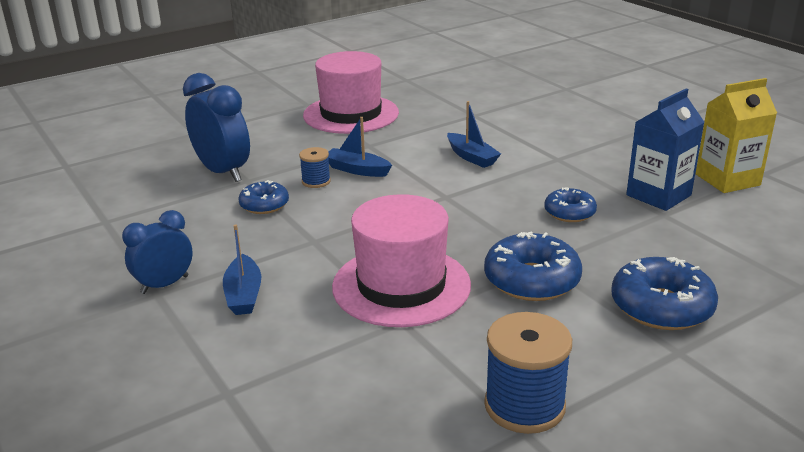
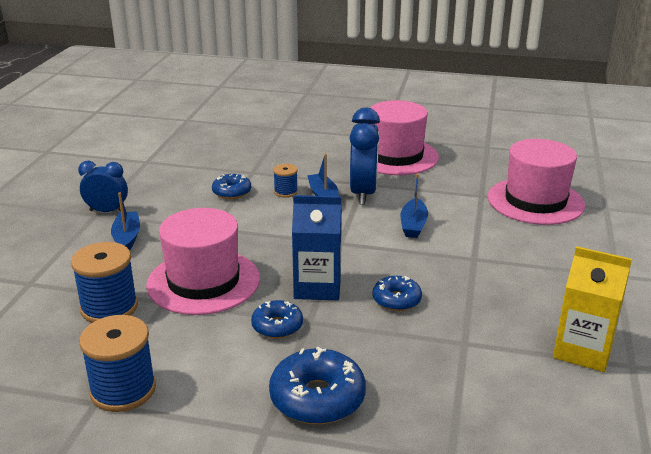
camera: 45 degrees right, 0 degrees up
blue clock [183,73,250,182] -> blue clock moved to [350,108,380,205]
blue boat [223,224,261,315] -> blue boat turned 135 degrees clockwise [111,192,140,250]
blue donut [484,231,582,301] -> blue donut [251,300,303,339], size x0.61
blue carton [626,88,704,211] -> blue carton moved to [292,195,342,300]
none -> blue spool [71,242,138,323]
none -> pink hat [488,139,585,225]

